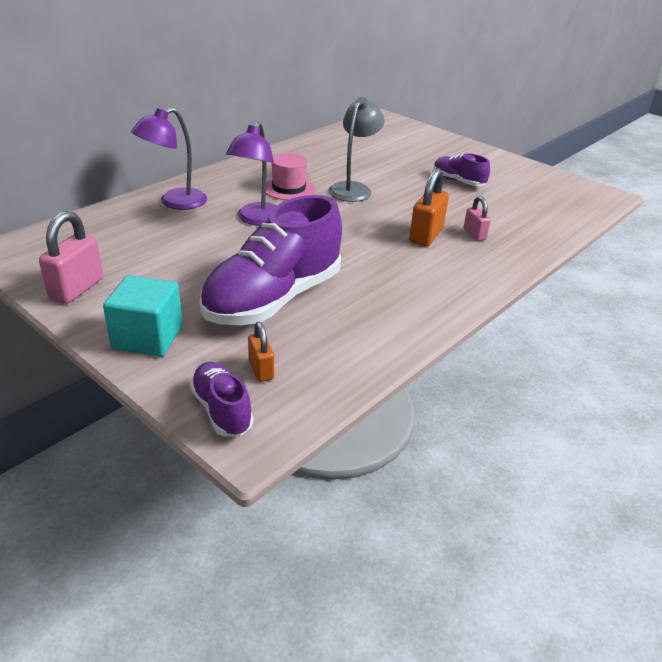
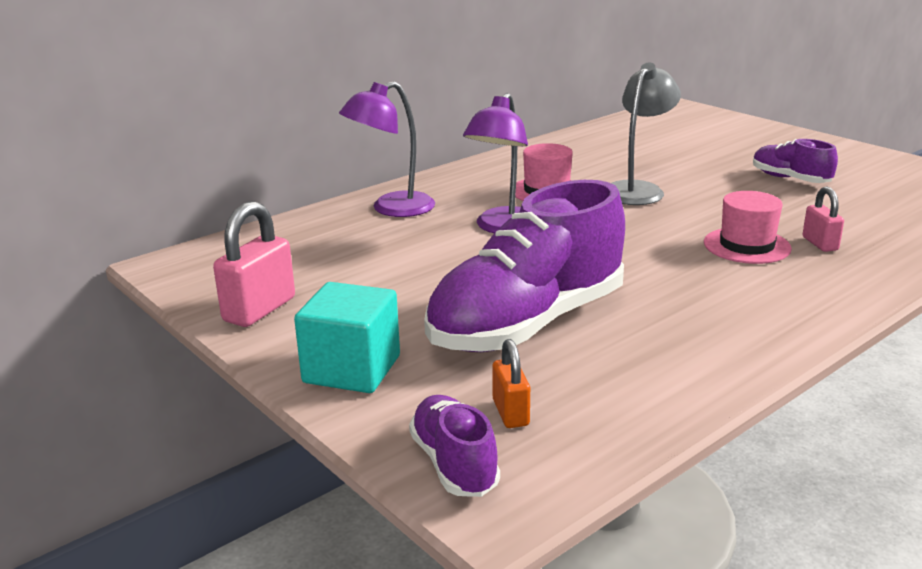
camera: 10 degrees right, 10 degrees down
orange padlock [409,168,449,246] -> pink hat [704,191,792,264]

